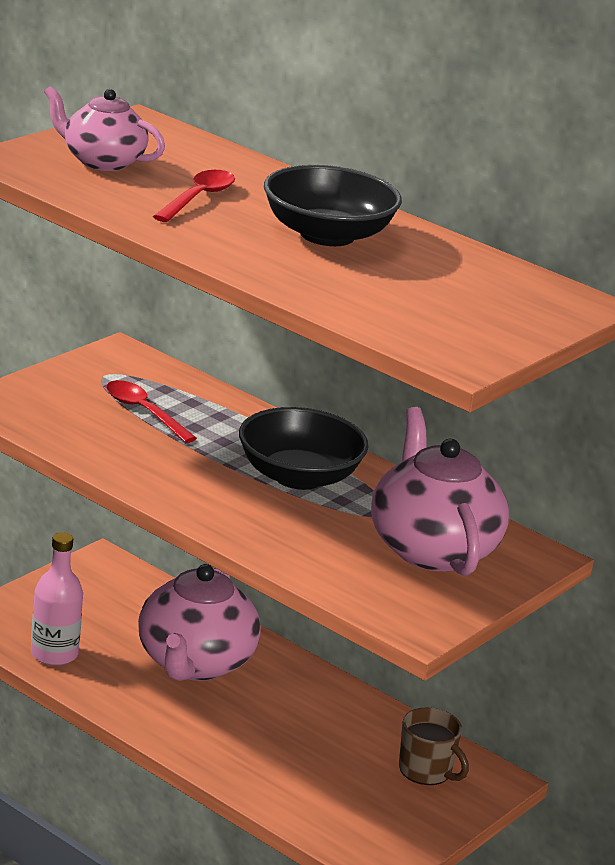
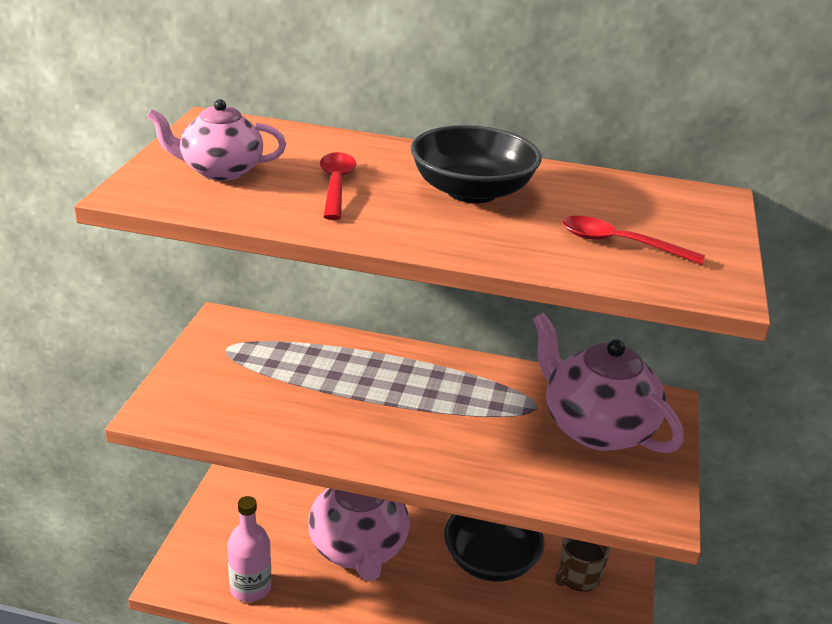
camera: 25 degrees left, 5 degrees up
red spoon [106,380,197,443] -> red spoon moved to [562,216,705,265]
black bowl [239,407,369,490] -> black bowl moved to [444,514,544,582]
brown mug [399,707,469,785] -> brown mug turned 120 degrees clockwise [555,538,610,591]

